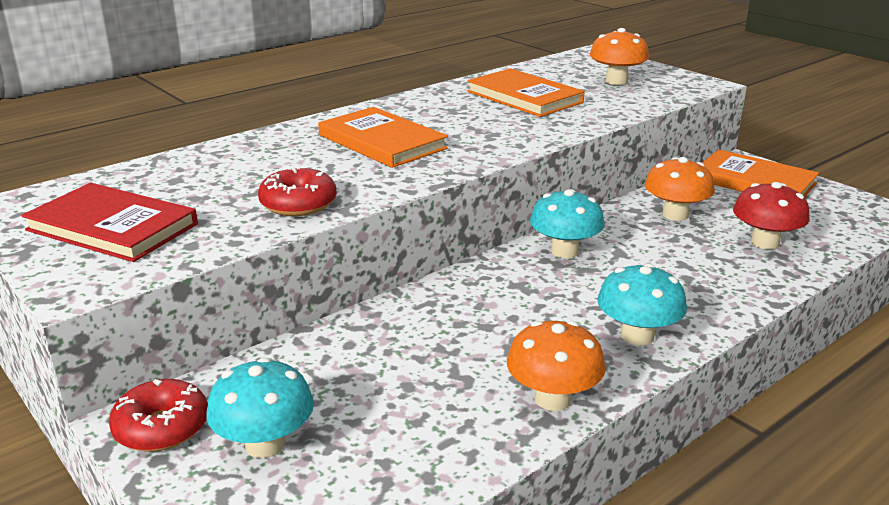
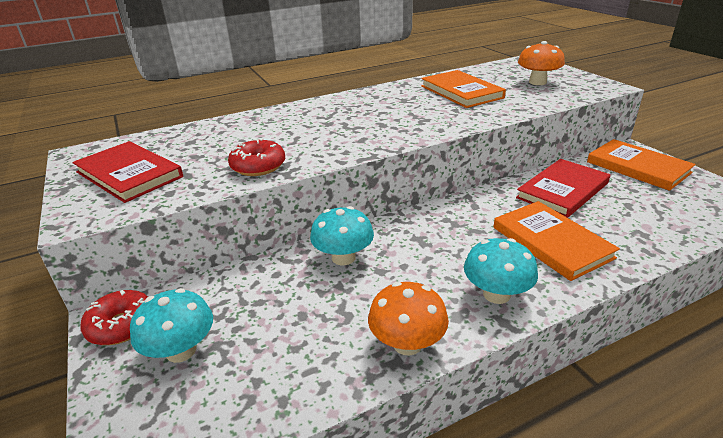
camera: 15 degrees right, 5 degrees up
orange book [318,107,448,168] -> orange book moved to [494,201,620,281]
turquoise mushroom [530,189,604,258] -> turquoise mushroom moved to [310,206,374,265]
orange mushroom [645,157,715,221] -> red book [516,159,610,218]
red mushroom [733,182,810,249] -> none

